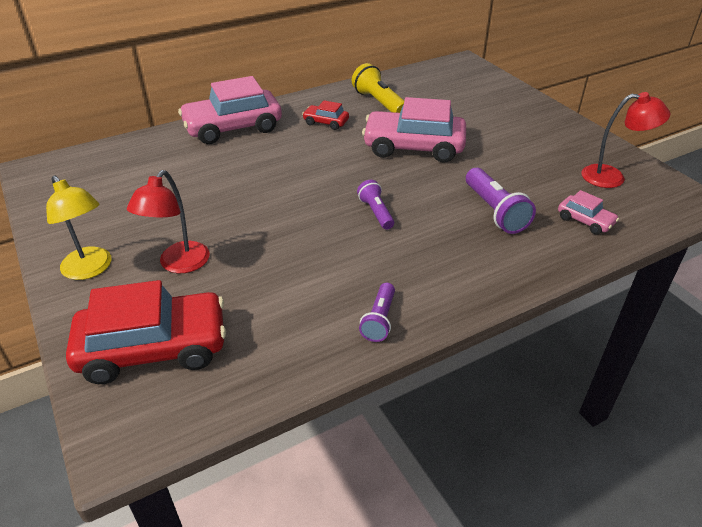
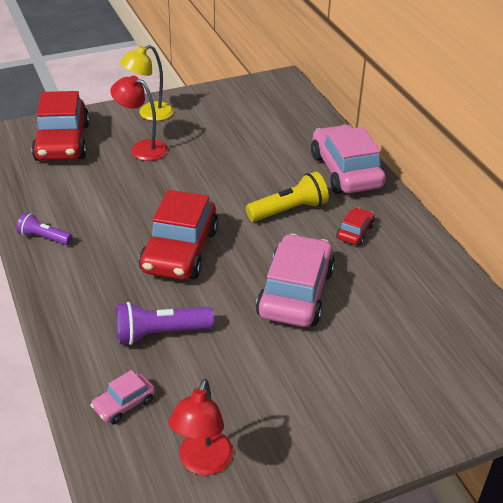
camera: 95 degrees right, 0 degrees up
yellow flashlight [352,63,404,113] -> yellow flashlight moved to [246,172,329,222]
purple flashlight [357,180,394,230] -> red car [139,190,218,280]

